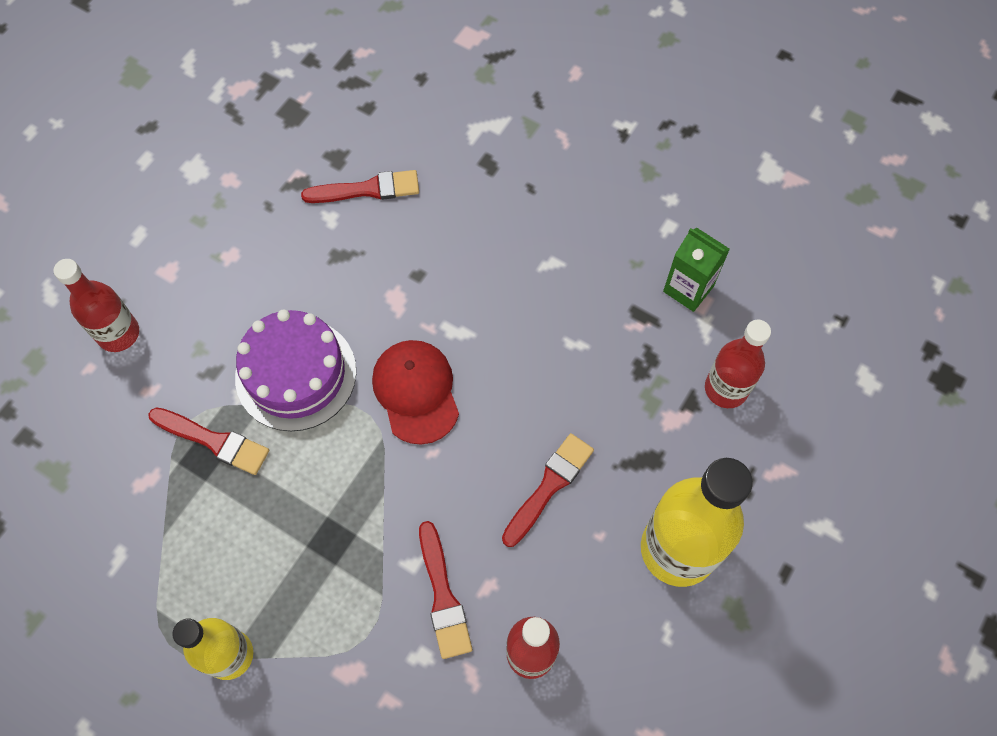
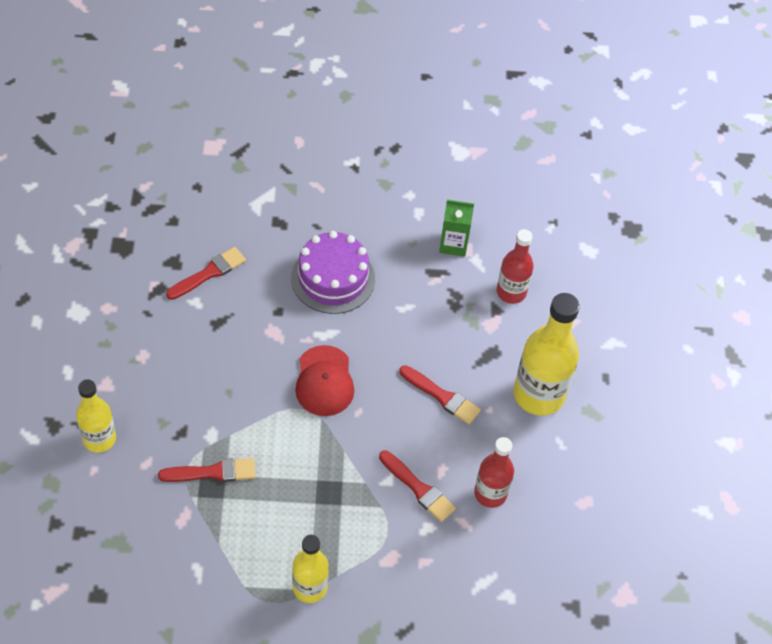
camera: 35 degrees left, 10 degrees down
red bottle [54,259,139,352] -> yellow bottle [76,379,116,453]
purple cake [235,310,356,431] -> purple cake moved to [291,231,375,314]
red cap [372,340,459,445] -> red cap turned 135 degrees counterclockwise [295,345,354,416]
red brush [502,433,594,547] -> red brush turned 120 degrees clockwise [399,365,481,425]

